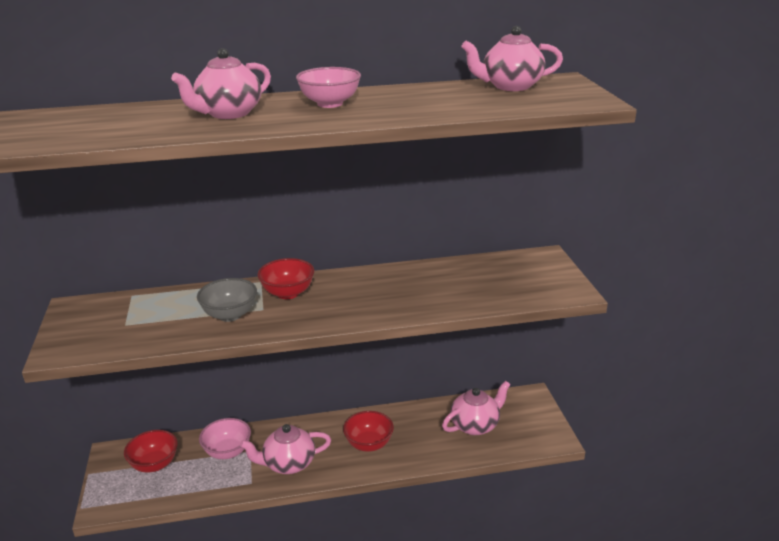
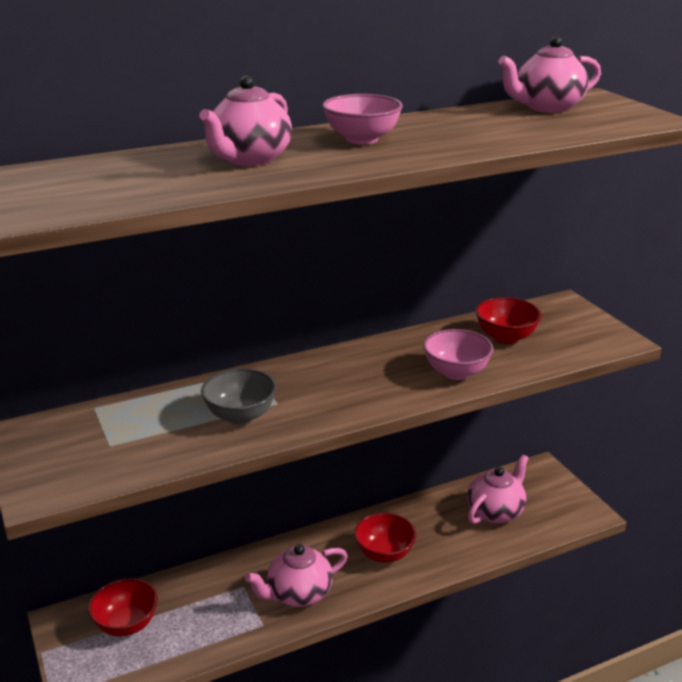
camera: 15 degrees left, 0 degrees up
pink bowl [199,418,251,459] -> pink bowl moved to [423,329,494,380]
red bowl [258,258,314,299] -> red bowl moved to [476,297,542,344]

